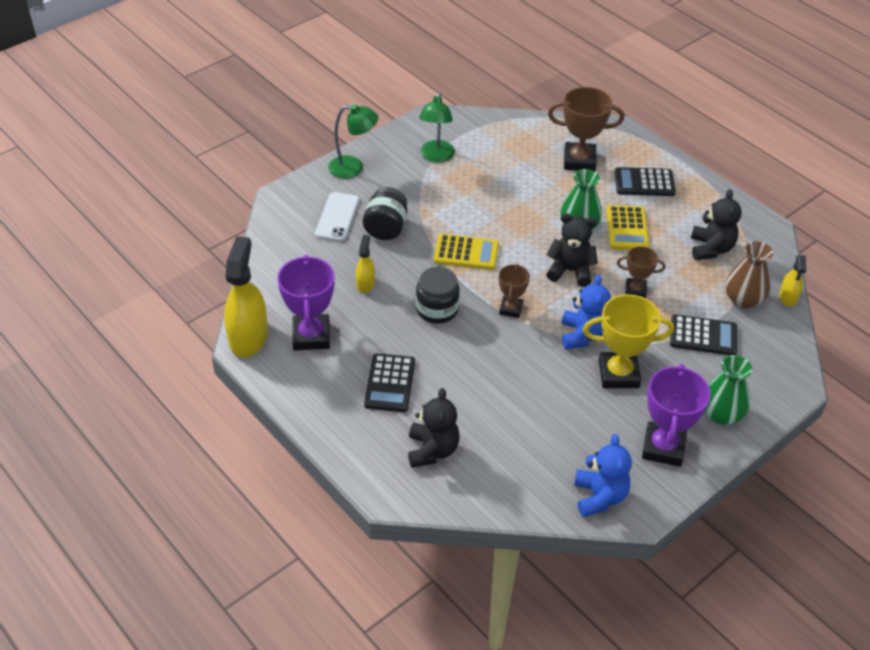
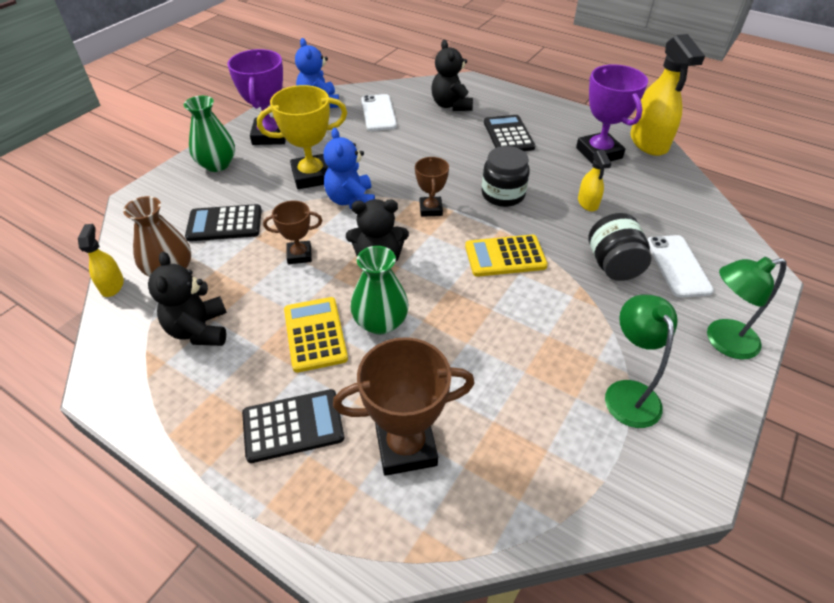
camera: 165 degrees right, 0 degrees up
none -> white phone [361,94,397,131]

